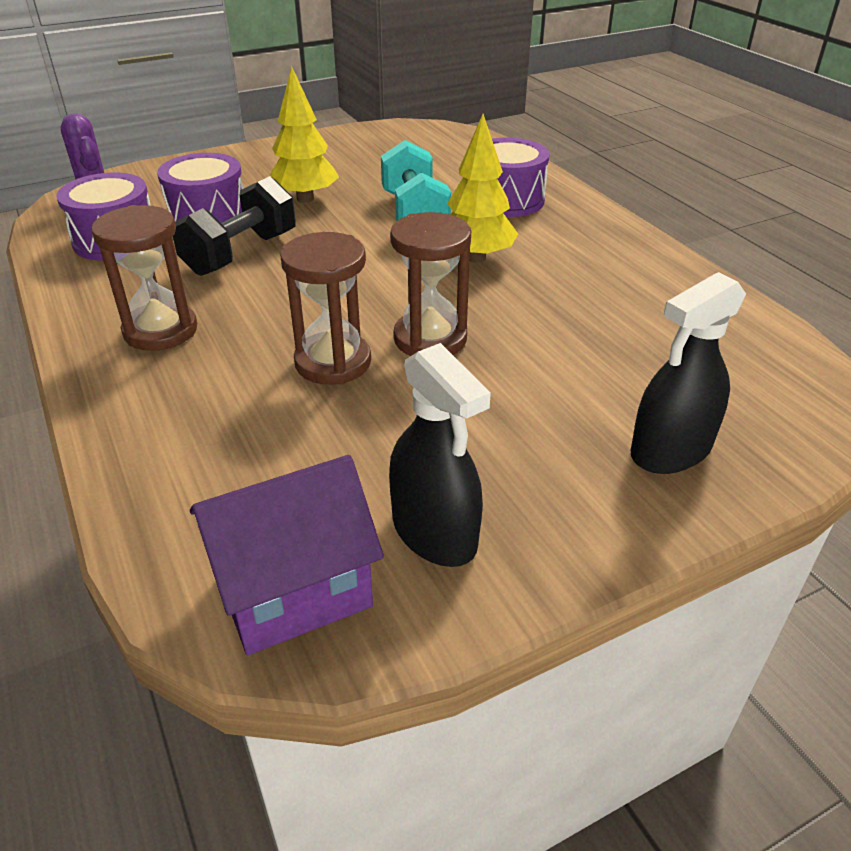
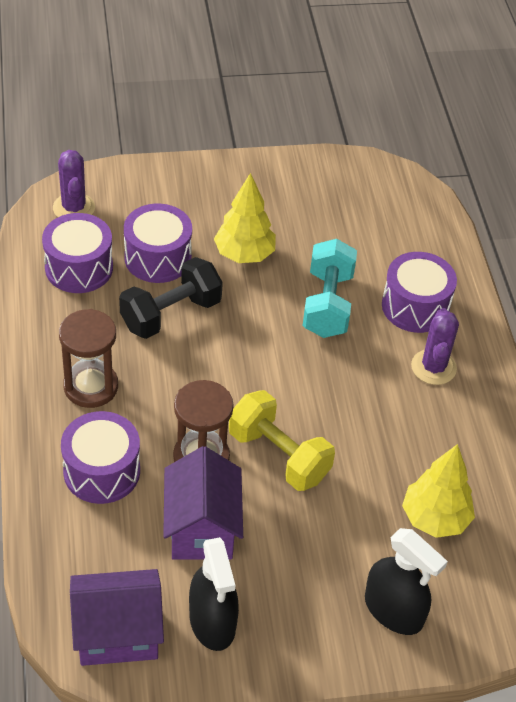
camera: 15 degrees right, 10 degrees up
brown hourglass [390,212,471,356] -> yellow dumbbell [229,390,335,491]
yellow tree [447,114,518,263] -> yellow tree moved to [402,444,475,538]
black spray bottle [631,272,746,474] -> black spray bottle turned 120 degrees counterclockwise [365,528,448,635]
none -> purple drum [61,411,140,504]
none -> purple house [163,446,243,560]
none -> purple cactus [411,308,459,385]

